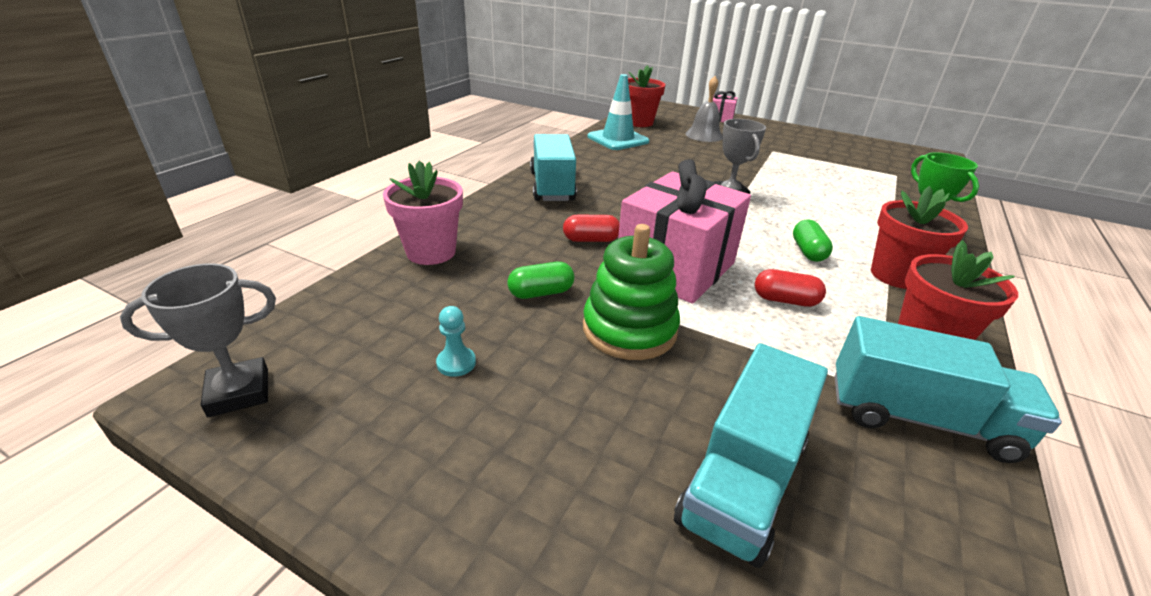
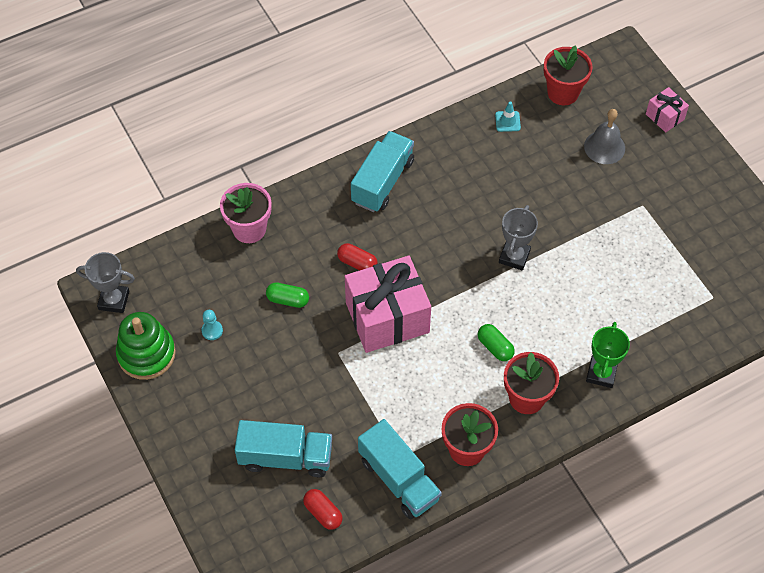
camera: 35 degrees right, 25 degrees up
green stacking toy [583,224,680,360] -> green stacking toy moved to [116,312,176,380]
turquoise traffic cone [588,74,649,150] -> turquoise traffic cone [495,101,521,132], size x0.48
turquoise truck [674,343,828,568] -> turquoise truck turned 150 degrees counterclockwise [235,420,332,477]
red capsule [755,269,826,307] -> red capsule moved to [303,489,343,530]
green capsule [793,220,833,262] -> green capsule turned 75 degrees counterclockwise [478,324,515,361]

